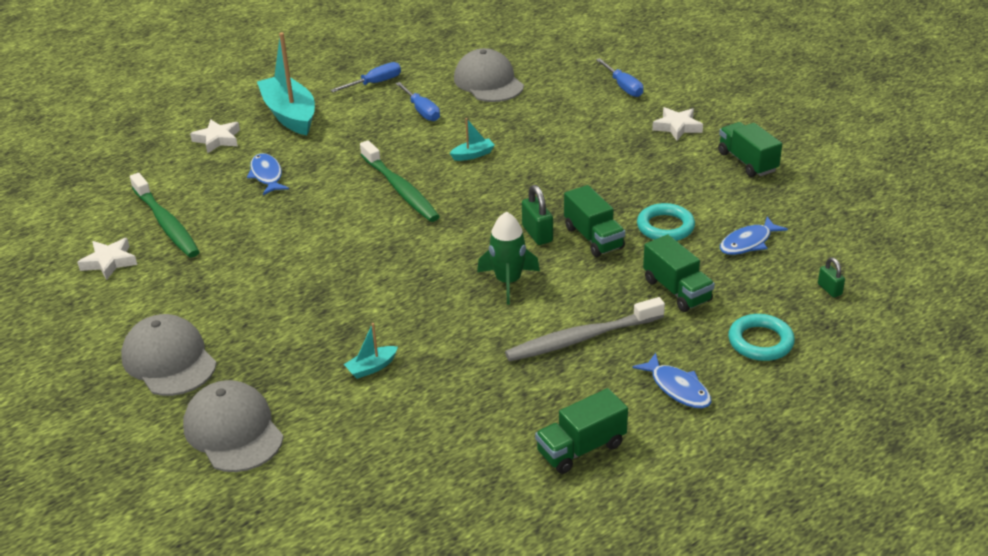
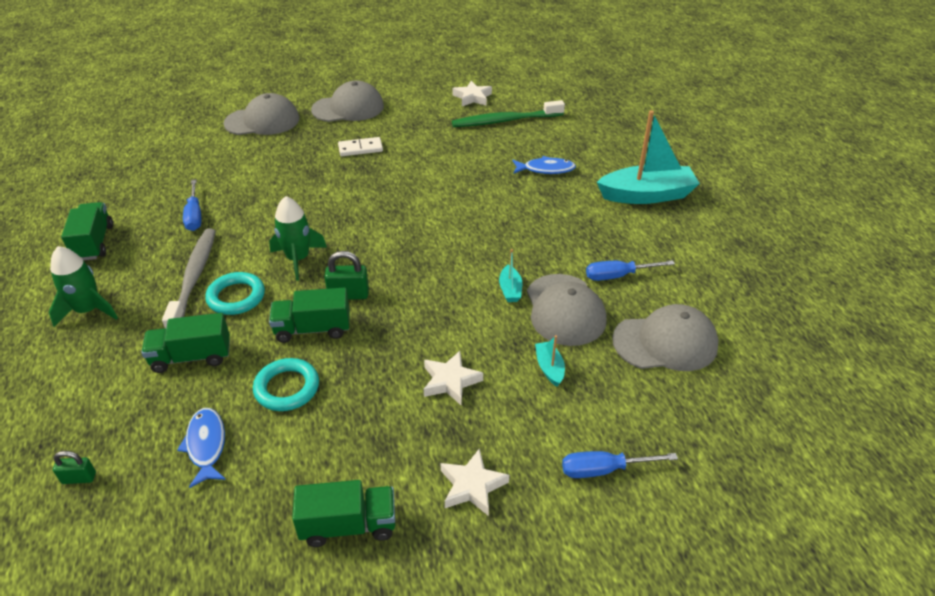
camera: 110 degrees right, 5 degrees up
white star [190,119,240,154] -> white star moved to [424,351,483,405]
blue screwdriver [330,62,401,92] -> blue screwdriver moved to [183,179,201,231]
turquoise boat [344,323,398,379] -> turquoise boat moved to [535,335,565,386]
green toothbrush [360,140,440,222] -> none
blue fish [632,353,712,408] -> green rocket [49,246,118,327]
turquoise ring [728,314,795,361] -> turquoise ring moved to [205,272,265,315]
none -> white domino [338,137,383,156]
none -> grey cap [527,274,607,346]

